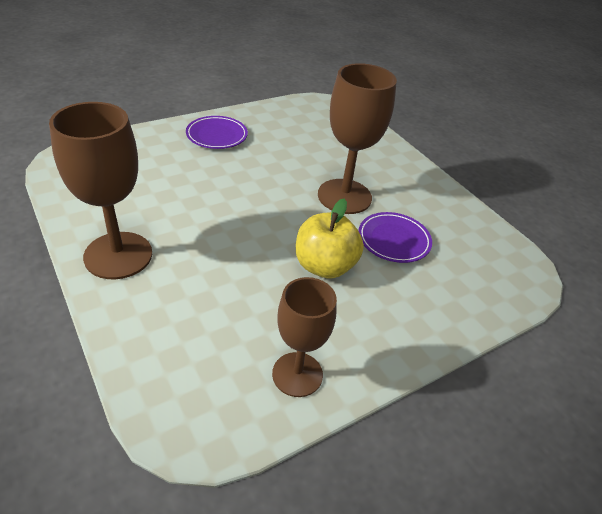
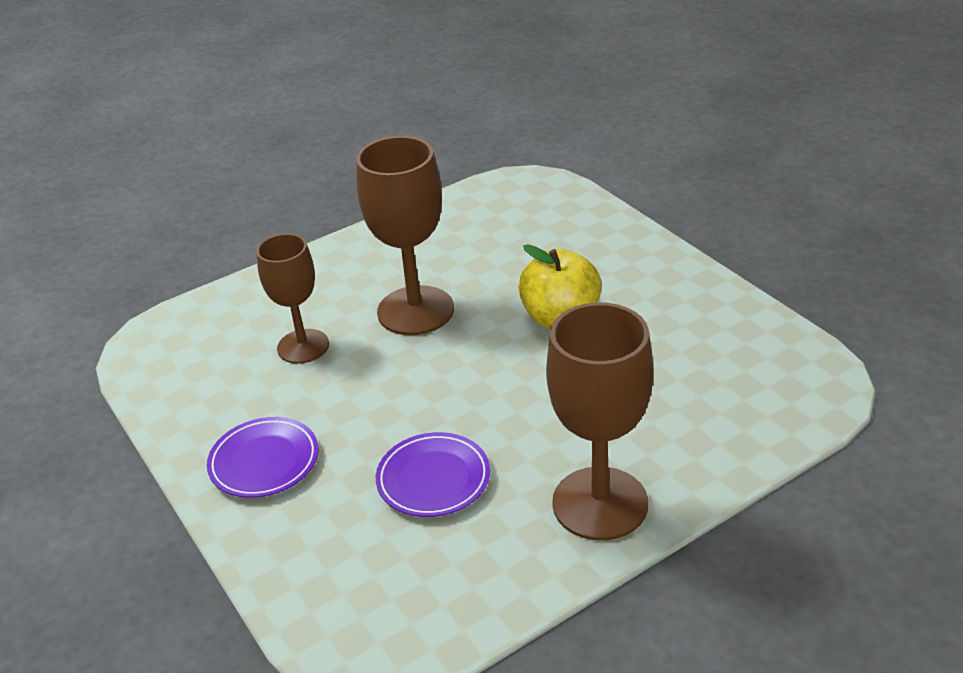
camera: 85 degrees left, 5 degrees down
brown goblet [272,277,337,397] -> brown goblet moved to [256,234,329,364]
purple plate [359,212,432,263] -> purple plate moved to [376,432,490,517]

